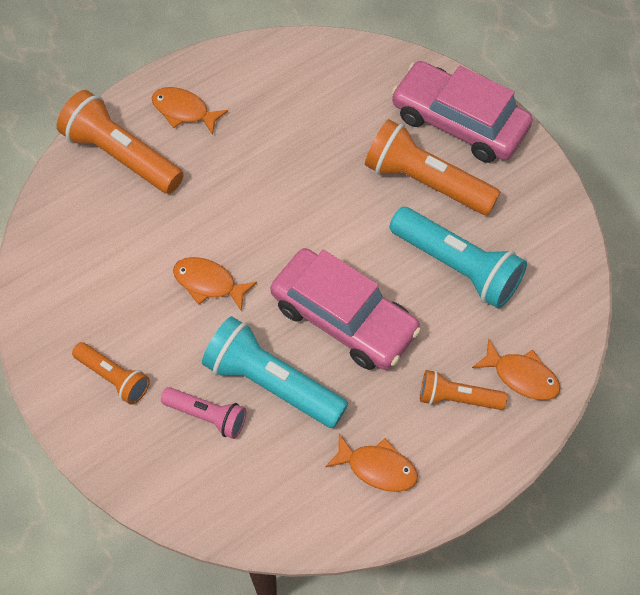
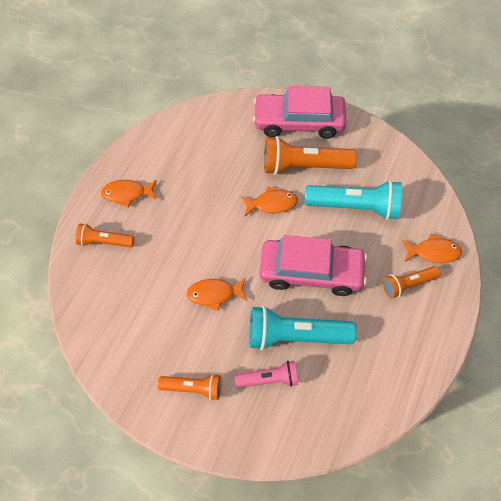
camera: 30 degrees left, 0 degrees up
orange flashlight [57,90,184,194] -> orange flashlight [76,223,134,247], size x0.57
orange fish [325,434,418,492] -> orange fish moved to [241,186,298,216]

